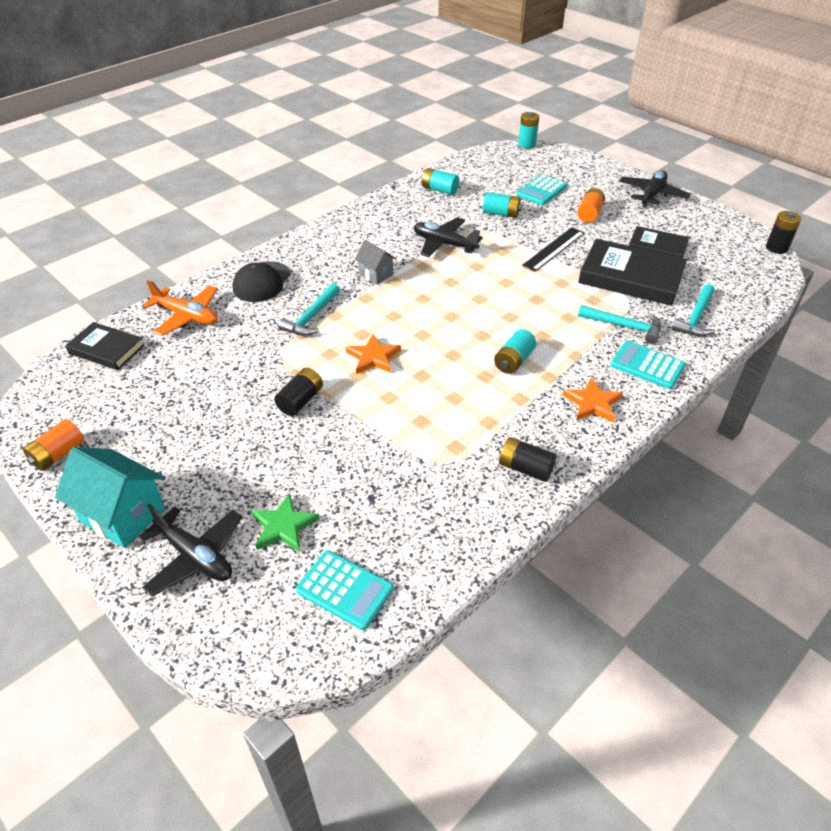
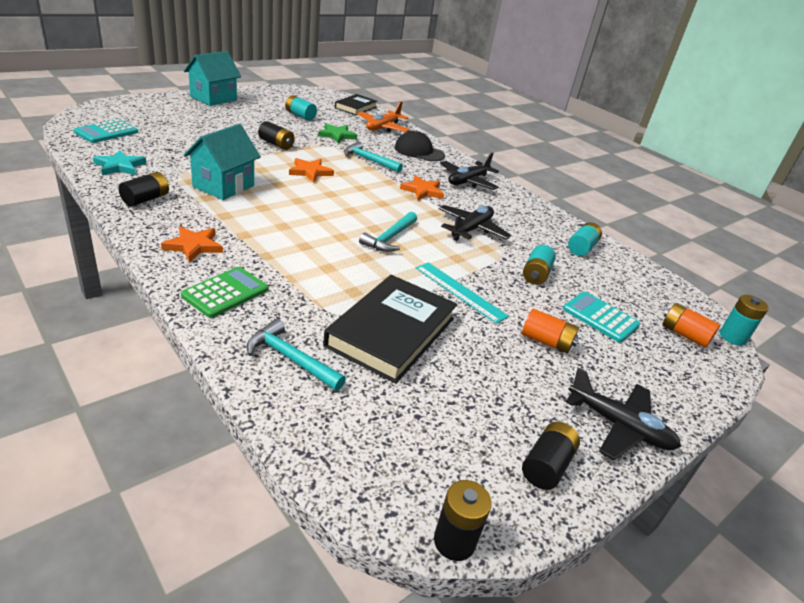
camera: 90 degrees right, 10 degrees down
orange battery [23,419,85,471] -> orange battery moved to [662,303,720,348]
black plane [139,503,243,596] -> black plane moved to [440,152,499,190]
green star [251,493,320,552] -> green star moved to [318,123,357,143]
grey house [355,240,396,284] -> orange star [400,175,444,200]
turquoise battery [494,329,536,374] -> turquoise battery moved to [285,95,317,121]
black ruler [522,227,584,272] -> turquoise ruler [416,262,509,324]
turquoise hammer [578,305,661,344] -> turquoise hammer moved to [359,212,417,252]
turquoise calculator [611,341,686,389] -> green calculator [181,267,268,318]
black book [629,226,689,258] -> none
none -> turquoise star [93,150,146,176]
none -> turquoise house [183,124,261,200]
none -> black battery [522,421,580,490]

